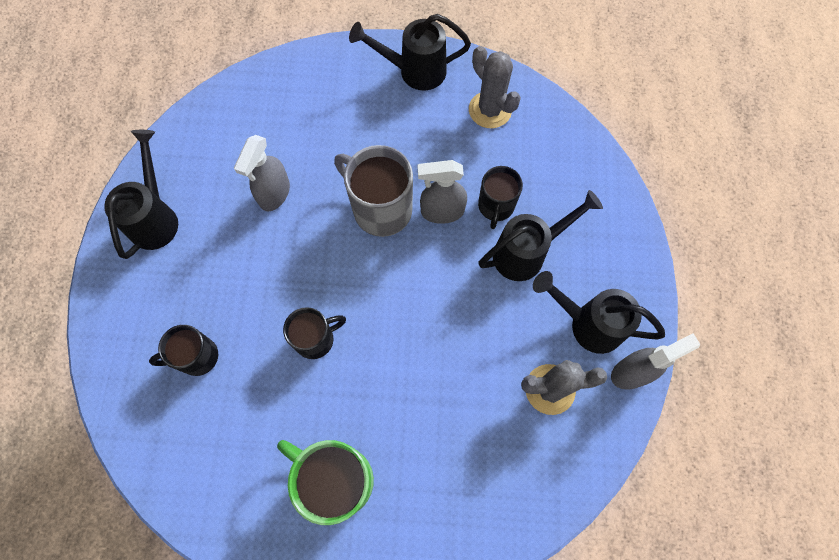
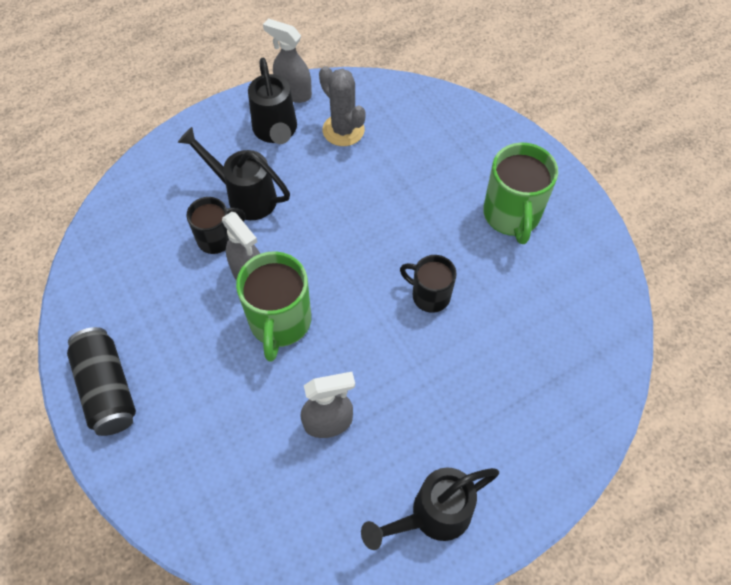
camera: 125 degrees left, 10 degrees down
black mug [149,325,218,376] -> none
grey mug [334,145,413,237] -> green mug [236,251,311,362]
black watering can [349,14,471,90] -> black can [67,327,136,436]
grey cactus [469,46,521,128] -> none

